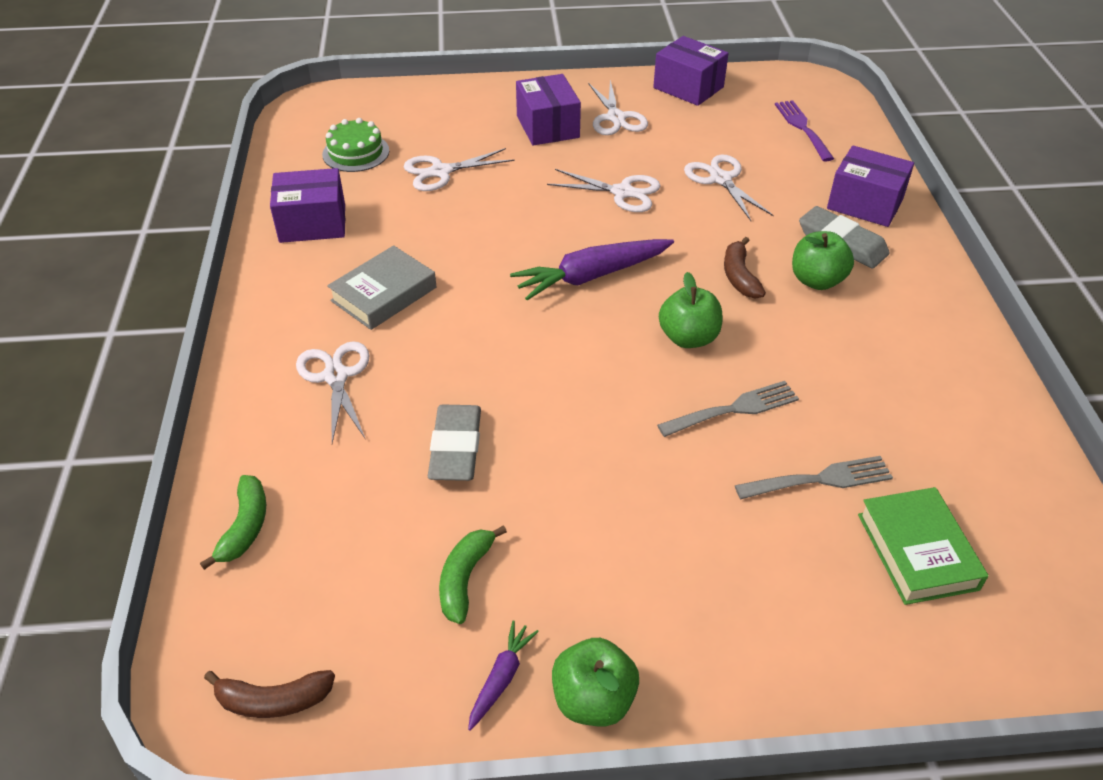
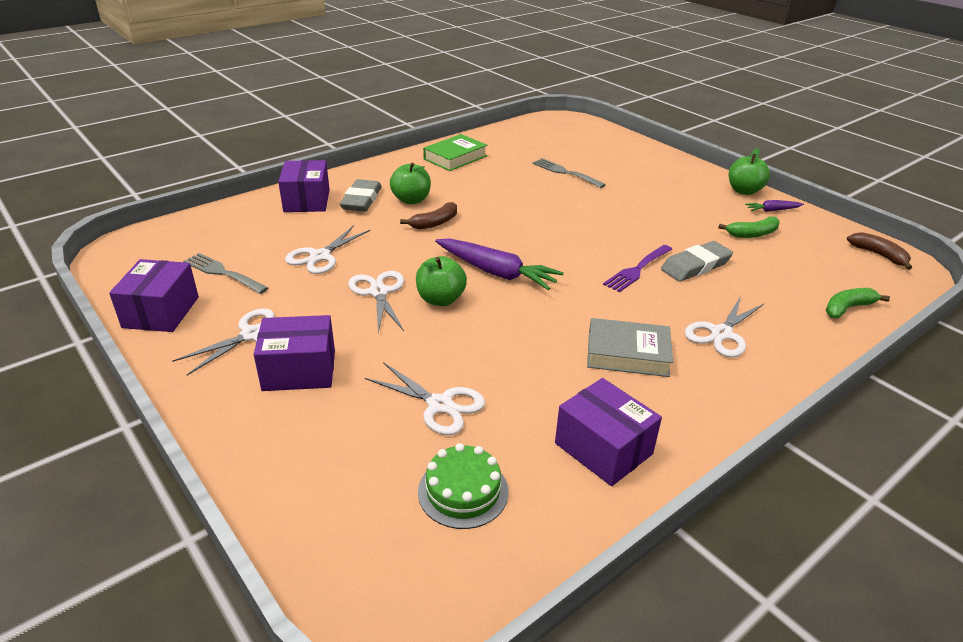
camera: 125 degrees left, 10 degrees down
purple box [516,74,581,146] -> purple box turned 45 degrees clockwise [254,315,335,391]
grey fork [657,381,799,437] -> grey fork moved to [183,253,268,294]
green apple [659,272,722,348] -> green apple moved to [416,256,467,306]
purple fork [775,100,834,161] -> purple fork moved to [603,245,672,292]
green book [858,487,988,605] -> green book moved to [423,134,487,171]

